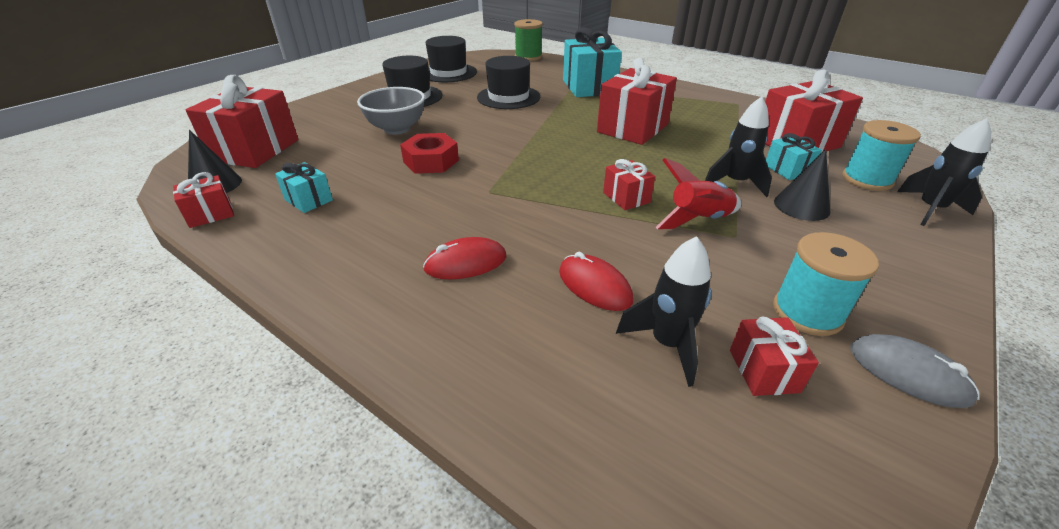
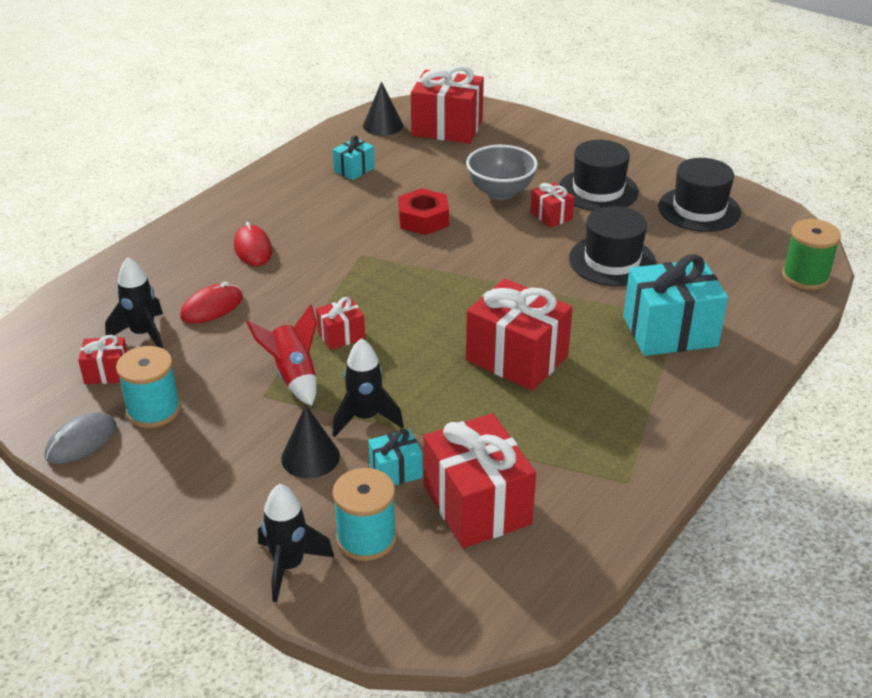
camera: 90 degrees right, 0 degrees up
red gift [173,172,234,228] -> red gift moved to [531,182,575,228]

